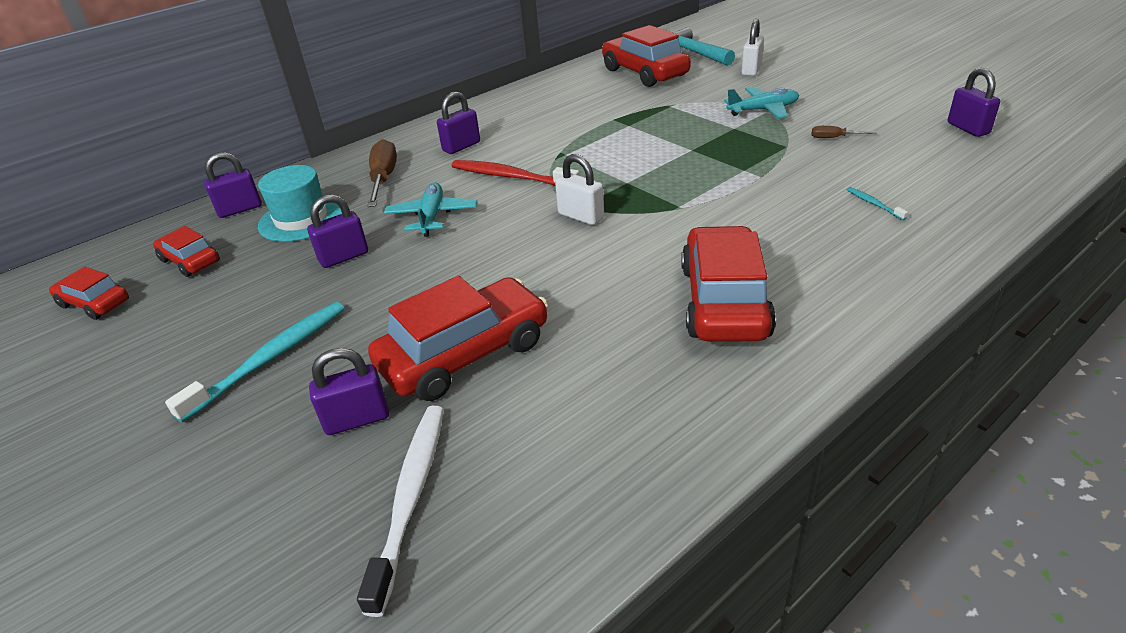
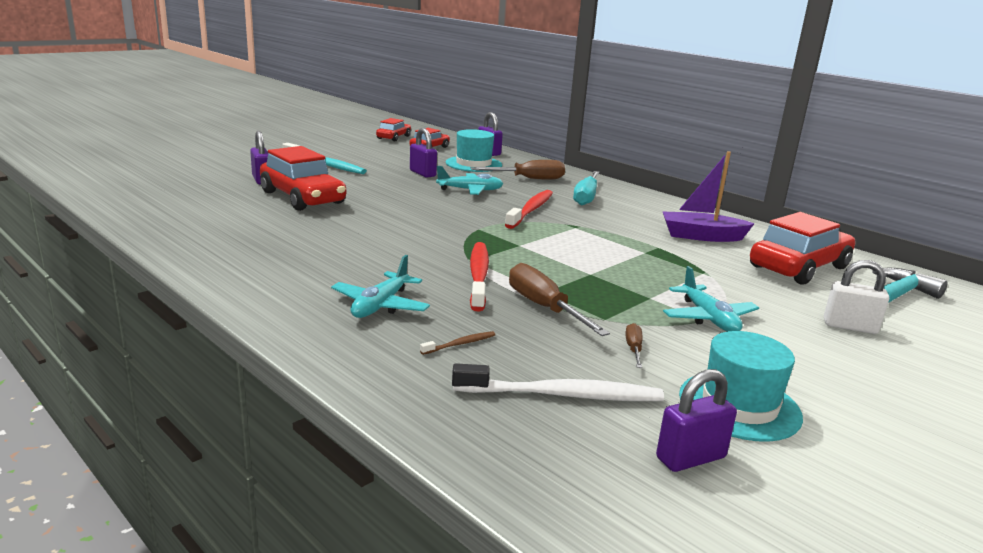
camera: 80 degrees right, 15 degrees down
white toothbrush [357,406,444,617] -> white toothbrush moved to [452,363,664,401]
purple padlock [437,91,480,154] -> turquoise screwdriver [573,171,599,205]
white padlock [555,154,604,225] -> none
red car [681,226,776,342] -> none
turquoise toothbrush [846,187,908,220] -> brown toothbrush [420,331,495,355]
none -> turquoise plane [331,255,430,318]
none -> red toothbrush [470,242,489,311]
none -> brown screwdriver [509,263,610,336]
none -> purple boat [663,151,755,242]
none -> turquoise hat [679,331,803,442]

